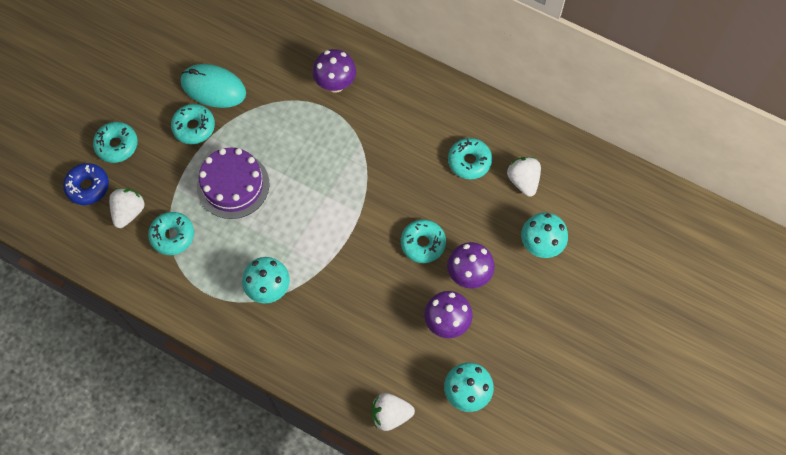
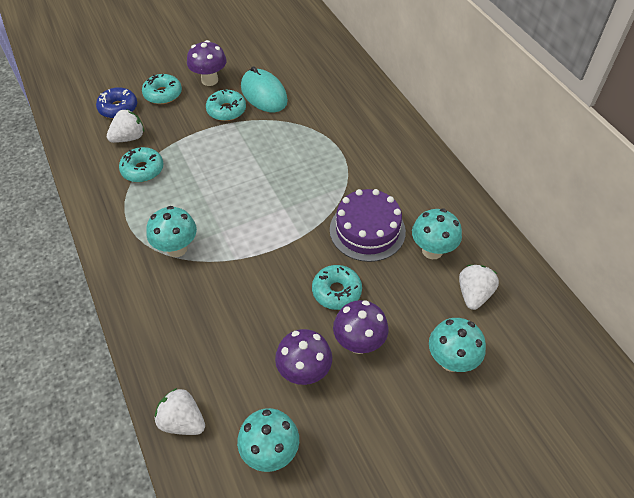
camera: 35 degrees right, 15 degrees down
purple cake [197,148,269,219] -> purple cake moved to [330,189,406,262]
purple mushroom [312,49,356,93] -> purple mushroom moved to [187,40,227,86]
turquoise donut [448,138,492,179] -> turquoise mushroom [412,208,462,259]

